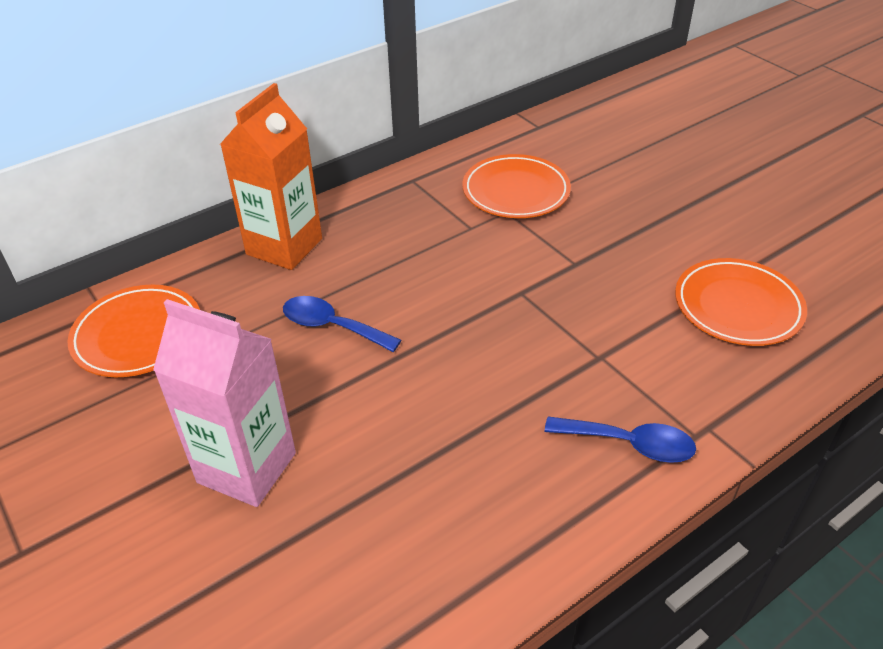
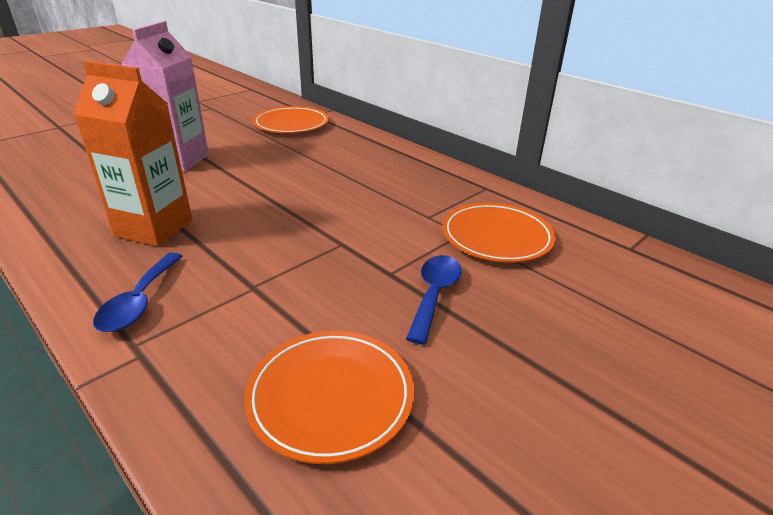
camera: 80 degrees right, 10 degrees down
orange carton [220,83,322,270] -> orange carton moved to [74,61,192,246]
blue spoon [283,296,401,352] -> blue spoon moved to [406,255,462,345]

